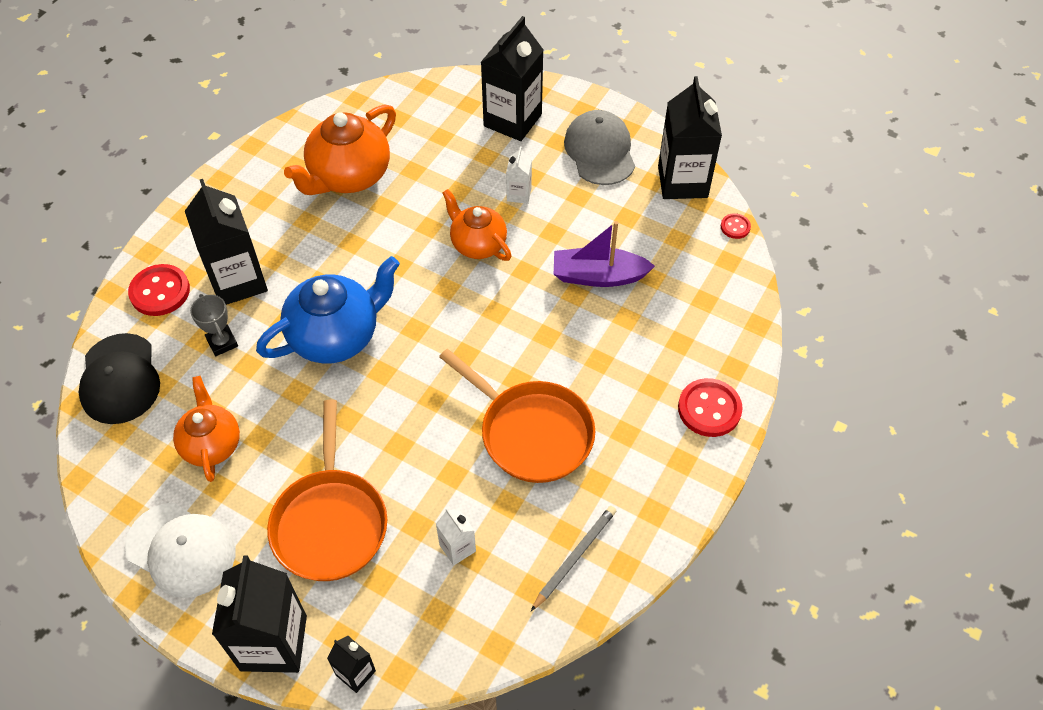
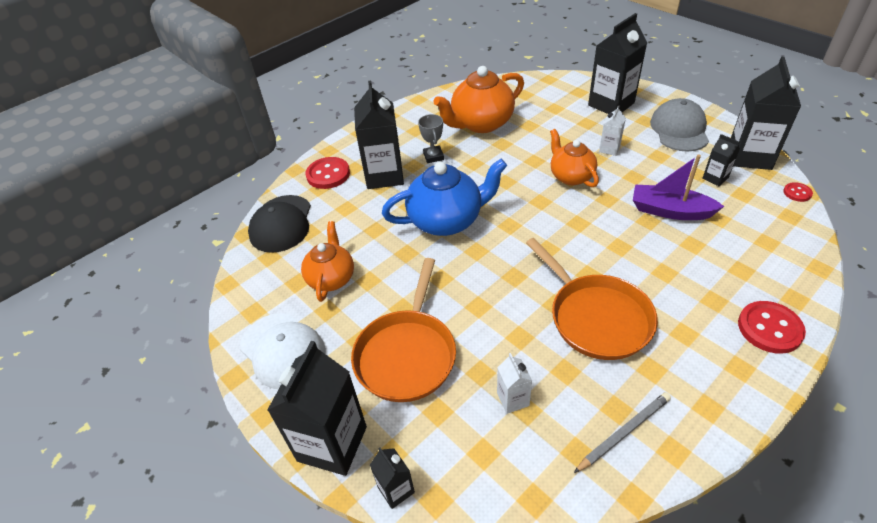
camera: 20 degrees right, 10 degrees down
grey trophy [190,294,238,356] -> grey trophy moved to [418,114,444,163]
none -> black carton [702,134,740,186]

